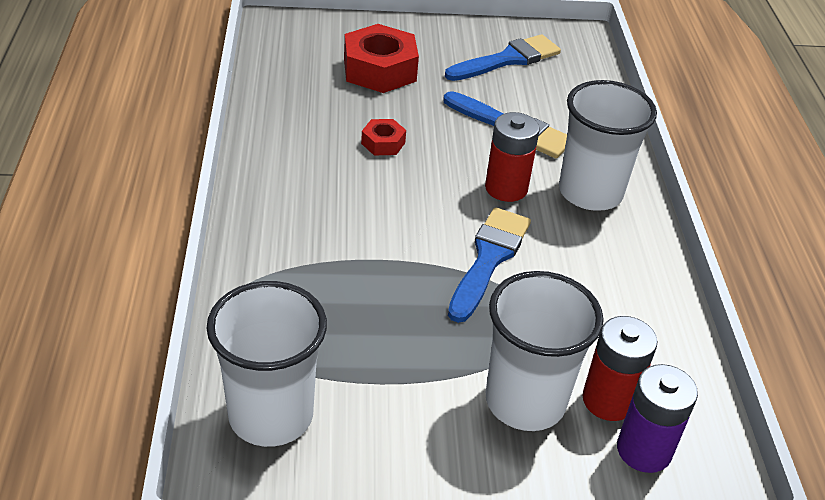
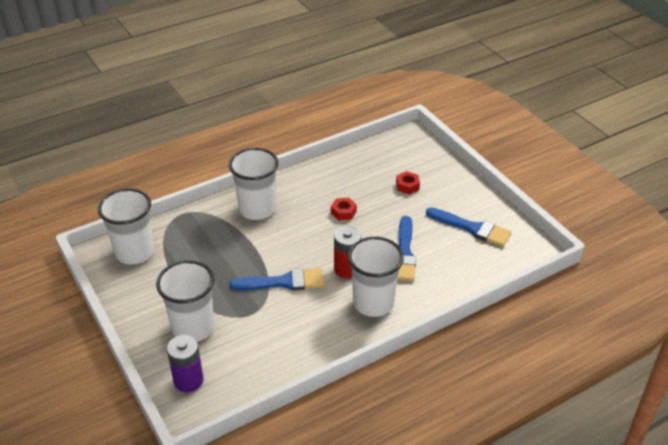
camera: 65 degrees right, 0 degrees up
red nut [344,24,419,93] -> red nut [396,171,420,194], size x0.50
red battery [582,316,658,421] -> none
none -> white cup [229,148,279,220]

